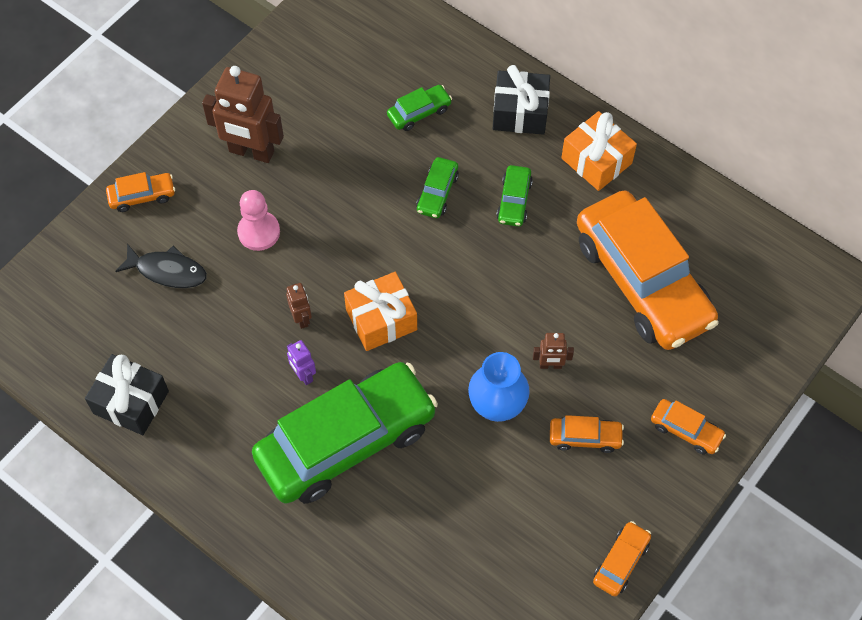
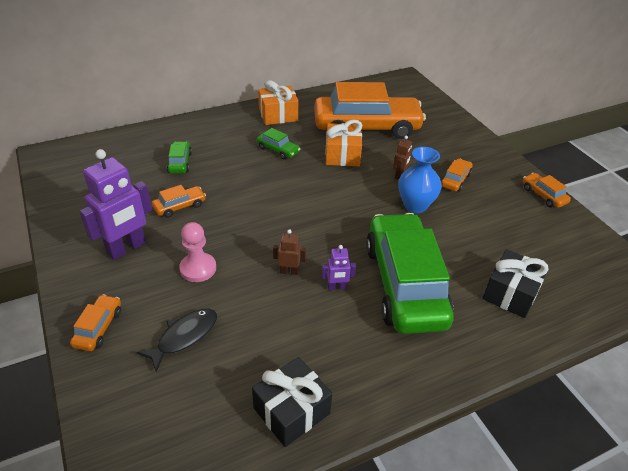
camera: 65 degrees left, 20 degrees down
brown robot [202,66,284,163] -> purple robot [79,149,152,260]
orange gift [344,272,417,351] -> orange gift moved to [325,120,362,166]
green car [416,157,459,218] -> none
black gift [493,65,550,135] -> black gift moved to [483,249,549,318]
orange car [651,399,726,455] -> orange car moved to [152,185,206,218]

